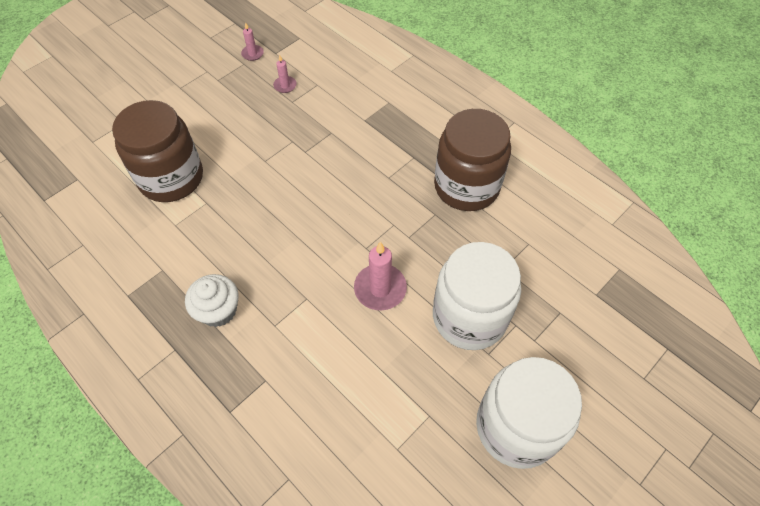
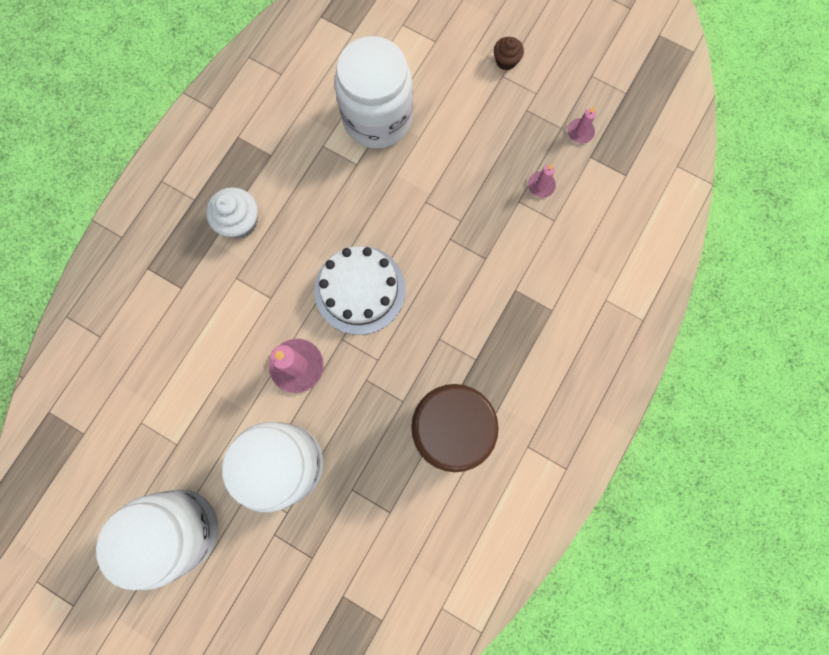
camera: 75 degrees right, 20 degrees up
brown jar [112,100,203,202] -> white jar [334,36,413,149]
none -> white cake [314,246,406,335]
none -> brown cupcake [494,37,524,70]

